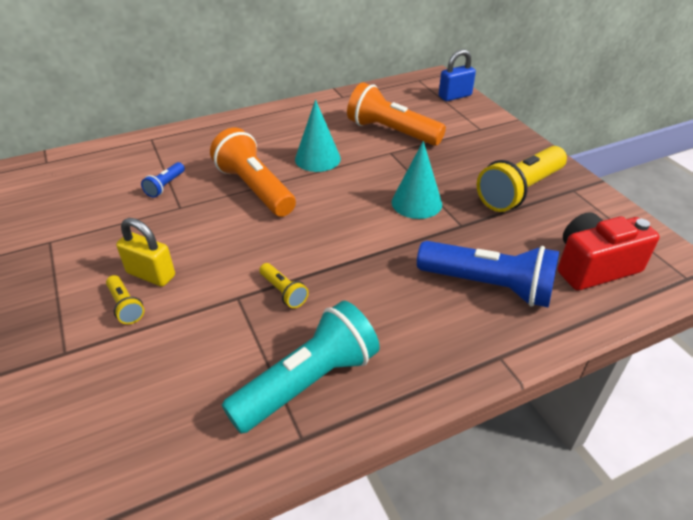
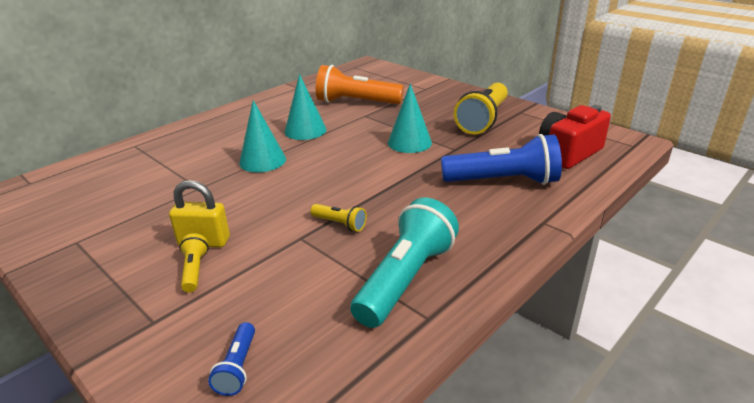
camera: 20 degrees left, 10 degrees down
yellow flashlight [106,275,144,324] -> yellow flashlight turned 135 degrees counterclockwise [179,233,209,292]
blue flashlight [141,162,185,198] -> blue flashlight moved to [208,322,255,396]
orange flashlight [210,128,296,217] -> turquoise cone [239,100,286,173]
blue padlock [439,49,476,101] -> none

